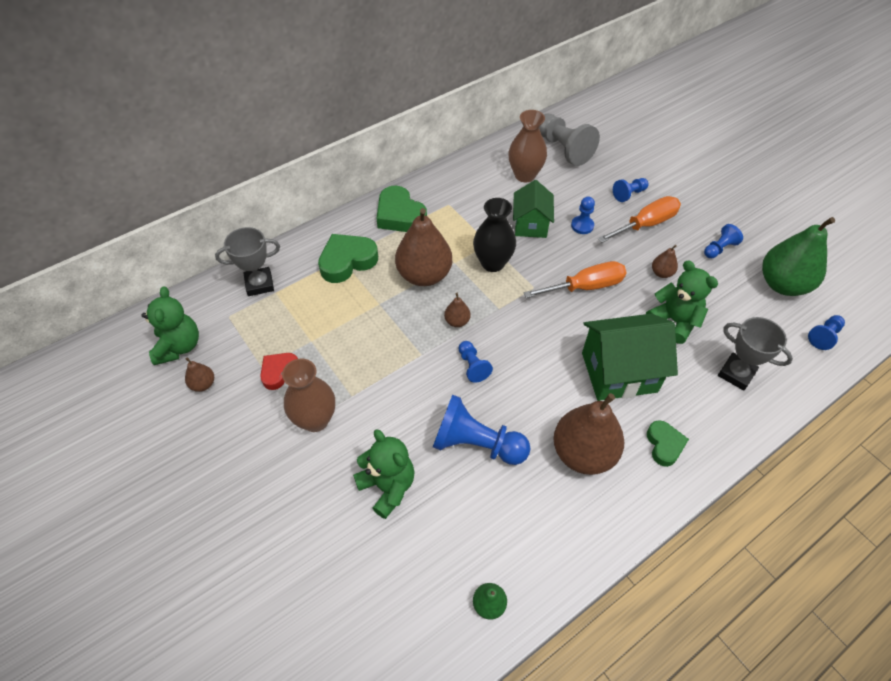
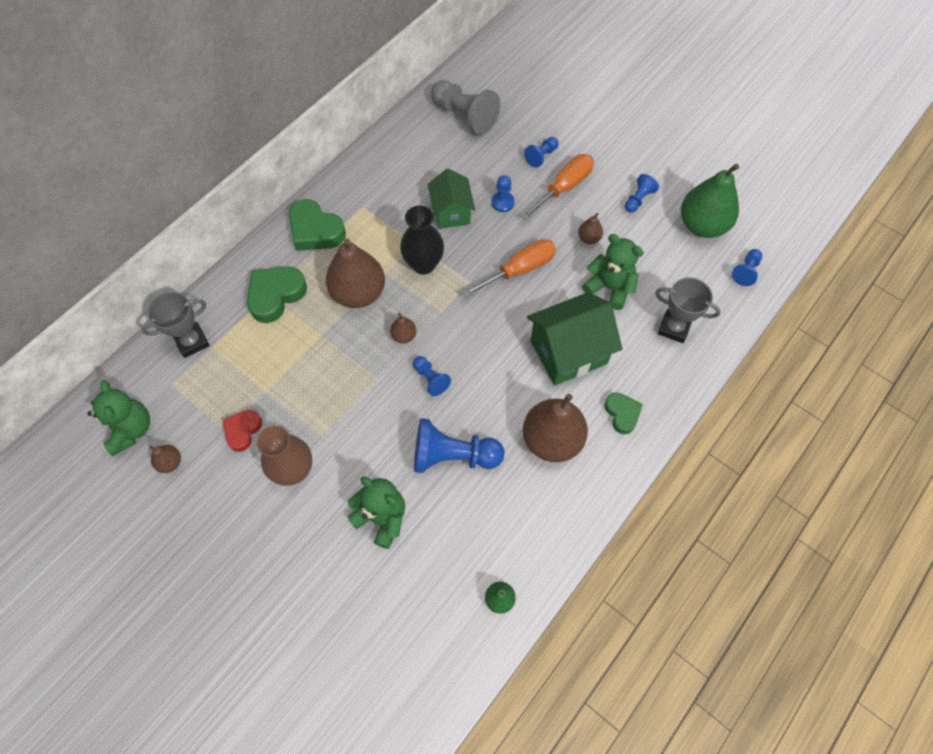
camera: 15 degrees left, 10 degrees up
brown vase [508,110,547,182] -> none

